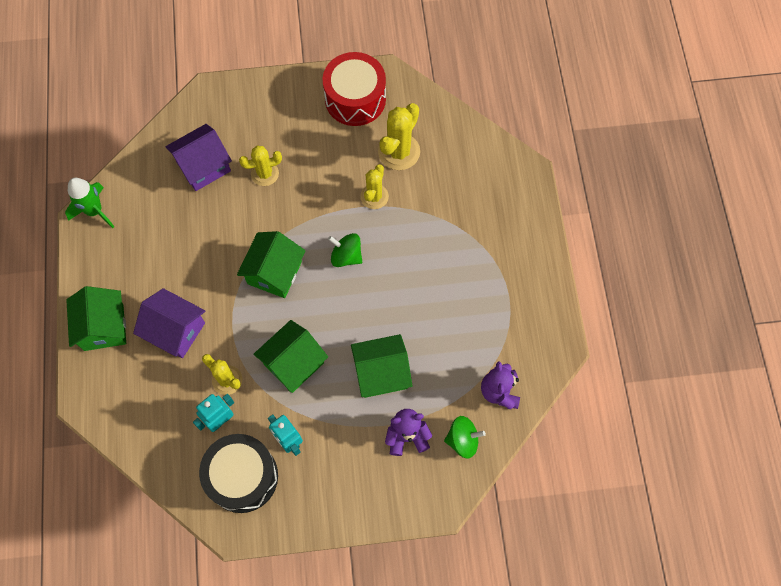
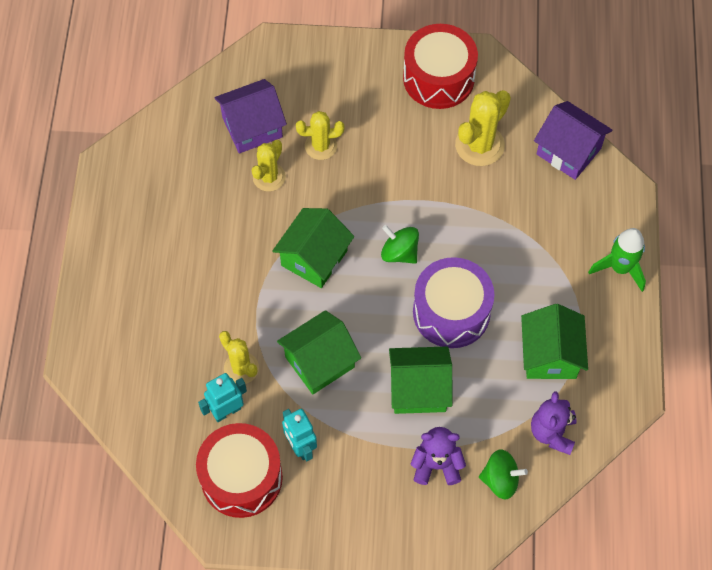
camera: 10 degrees right, 5 degrees down
green rocket [65,178,114,228] -> green rocket moved to [588,228,646,292]
green house [66,286,126,351] -> green house moved to [521,304,588,379]
purple house [133,288,205,358] -> purple house moved to [534,101,612,180]
black drum [199,434,278,513] -> red drum [196,423,283,518]
yellow cactus [360,164,389,209] -> yellow cactus moved to [252,140,286,191]
none -> purple drum [413,257,494,348]

